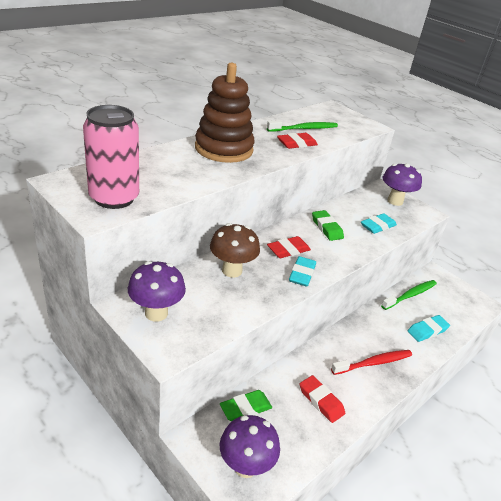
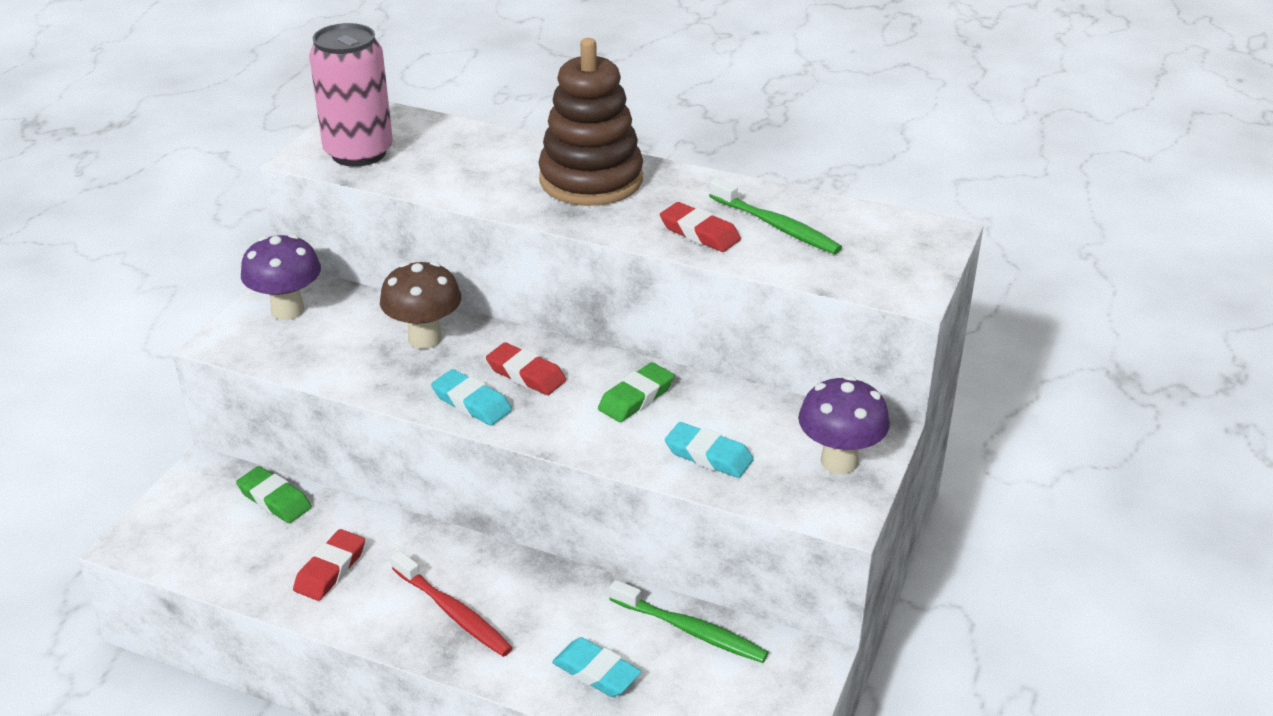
camera: 70 degrees right, 0 degrees up
purple mushroom [220,415,280,478] -> none
turquoise eraser [289,256,316,287] -> turquoise eraser turned 45 degrees clockwise [431,369,512,426]

